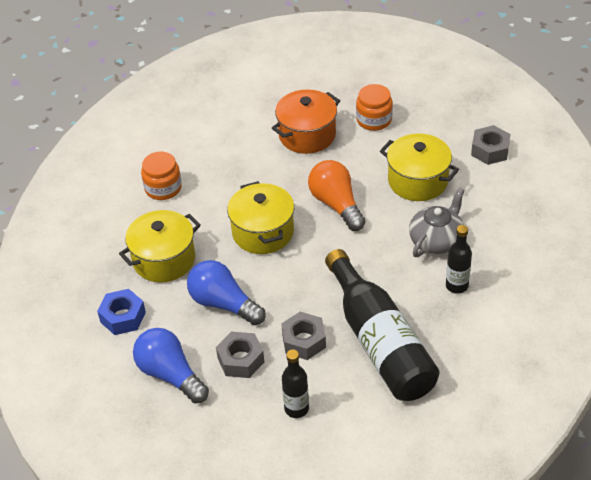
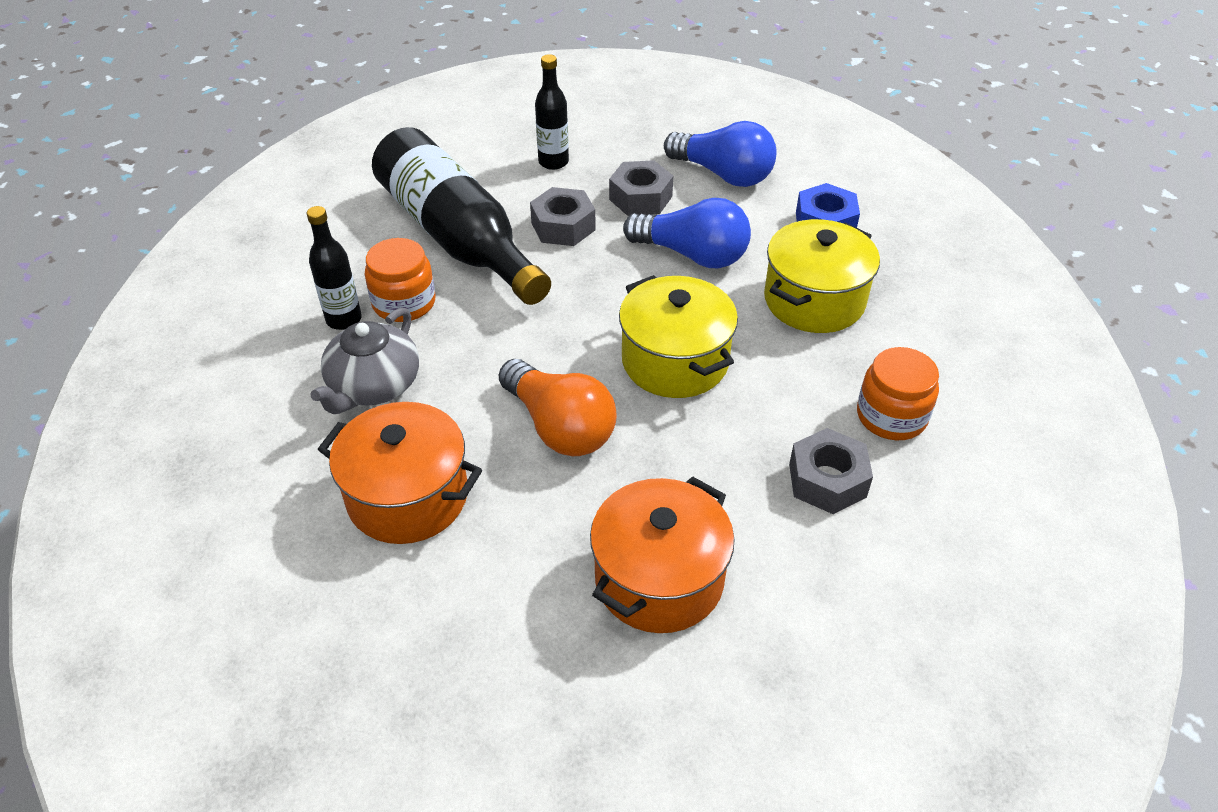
camera: 165 degrees right, 0 degrees up
orange jar [356,84,393,131] -> orange jar moved to [365,238,436,322]
yellow pot [380,133,459,201] -> orange pot [318,402,482,544]
grey nut [471,125,511,165] -> grey nut moved to [789,428,873,514]

